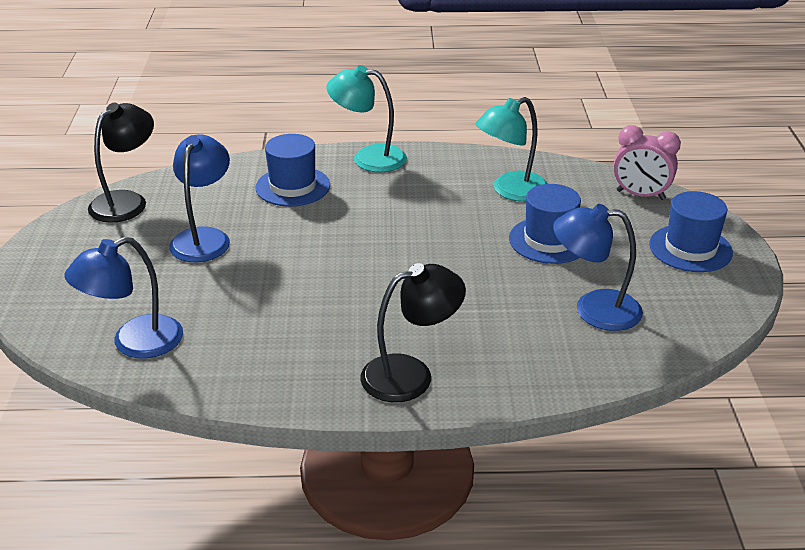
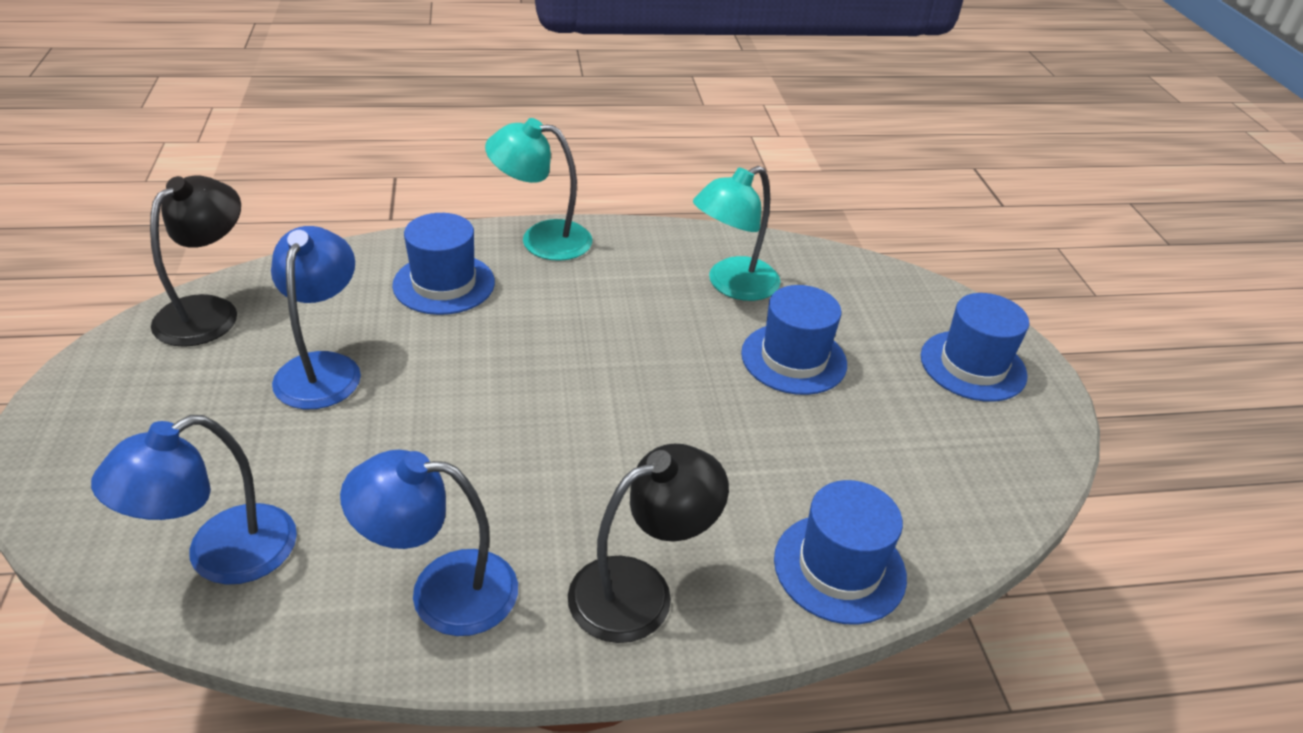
camera: 10 degrees left, 5 degrees up
blue lamp [553,204,643,331] -> blue lamp moved to [340,450,518,636]
pink clock [613,125,681,200] -> none
none -> blue hat [774,480,907,625]

